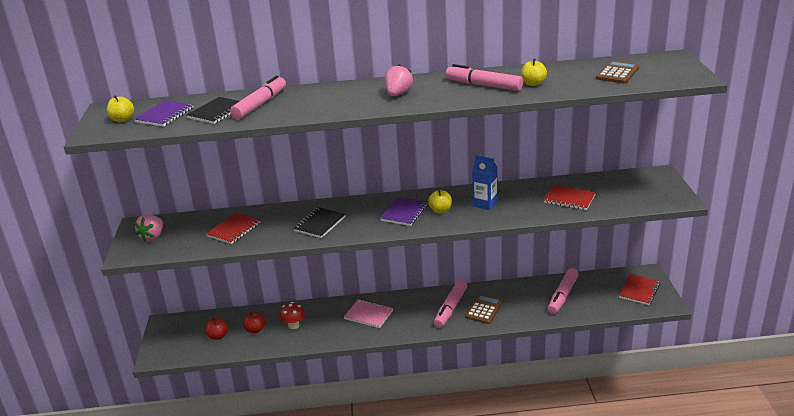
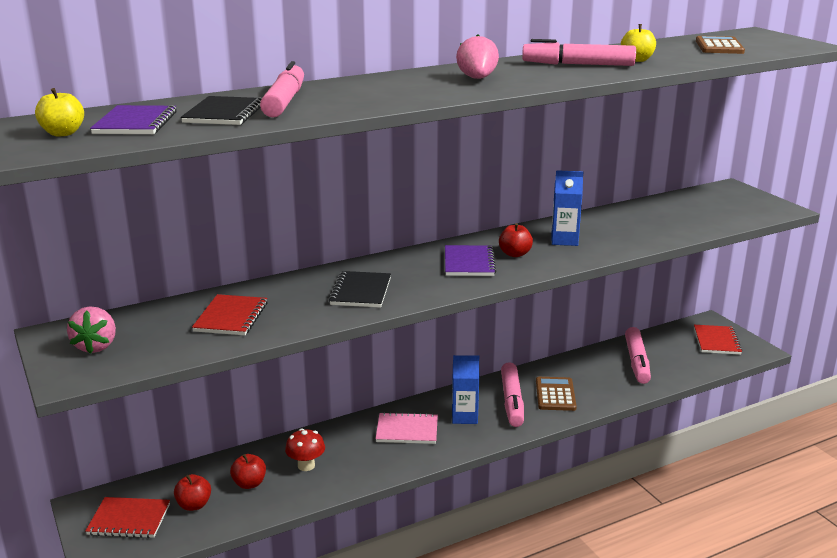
camera: 25 degrees left, 5 degrees down
yellow apple [428,190,452,213] -> red apple [499,223,533,257]
red notebook [544,185,596,210] -> red notebook moved to [86,497,170,538]
none -> blue carton [452,355,479,424]

